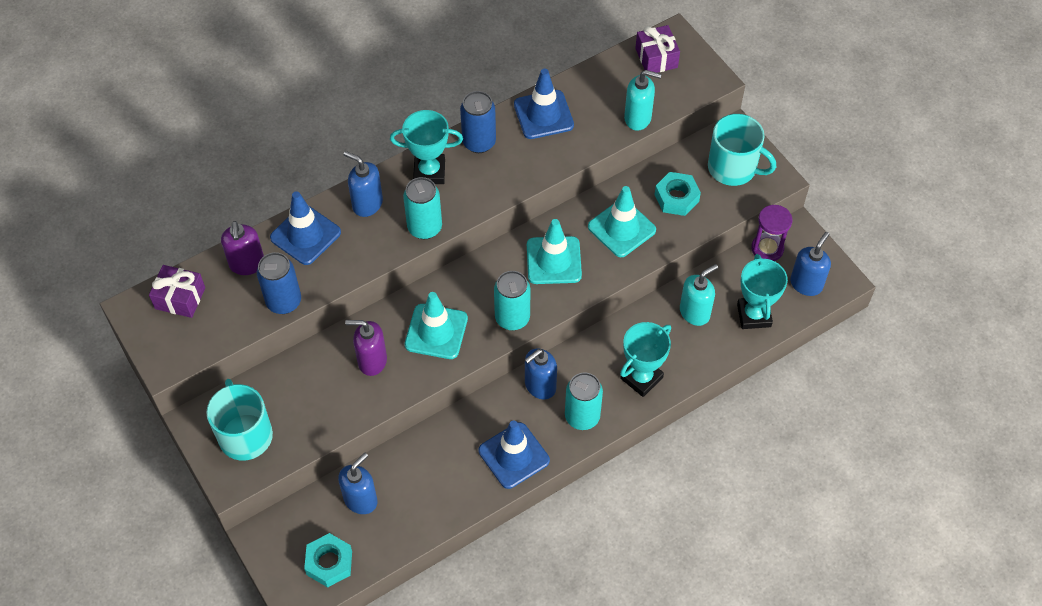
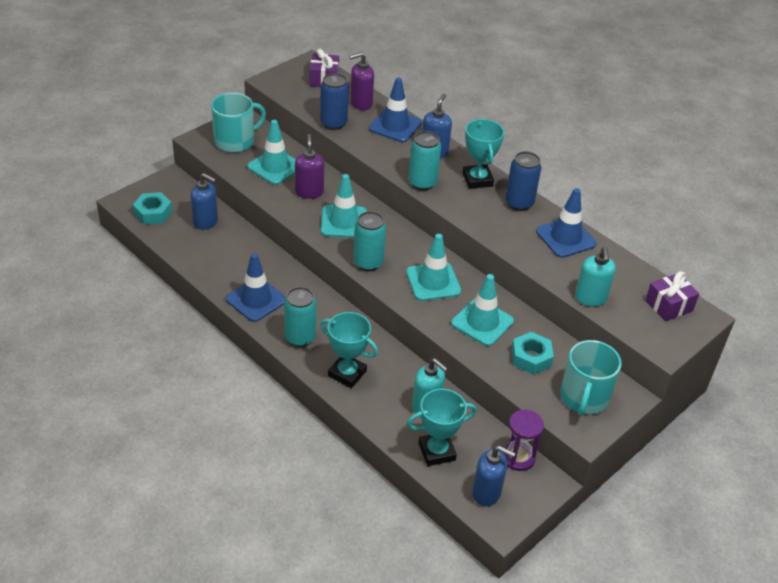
camera: 75 degrees right, 15 degrees down
blue soap dispenser [525,348,557,399] -> none
none -> turquoise traffic cone [247,120,296,185]

